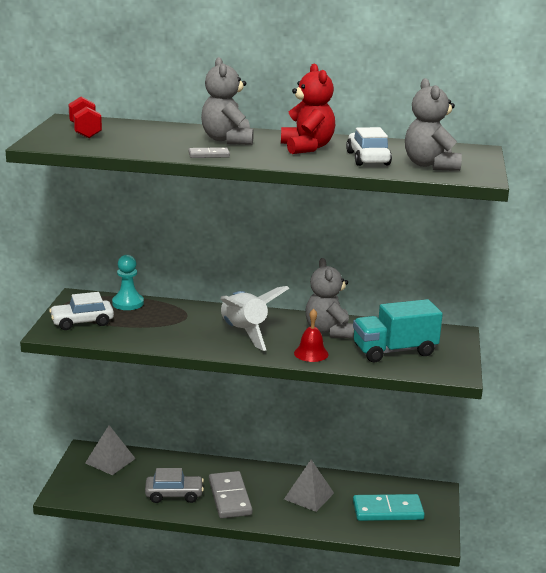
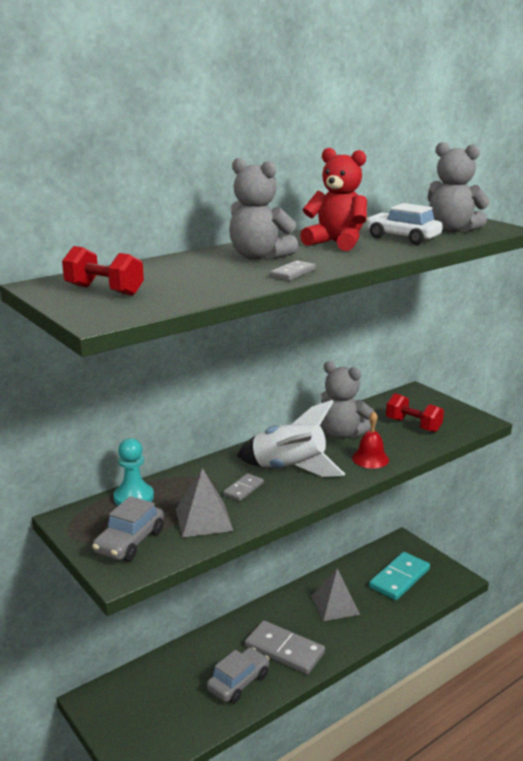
camera: 45 degrees left, 0 degrees up
white car [49,292,114,330] -> grey car [92,496,164,562]
grey pyramid [85,425,136,475] -> grey pyramid moved to [176,468,233,537]
turquoise truck [353,299,443,362] -> red dumbbell [386,393,444,433]
none -> grey domino [223,473,264,501]

